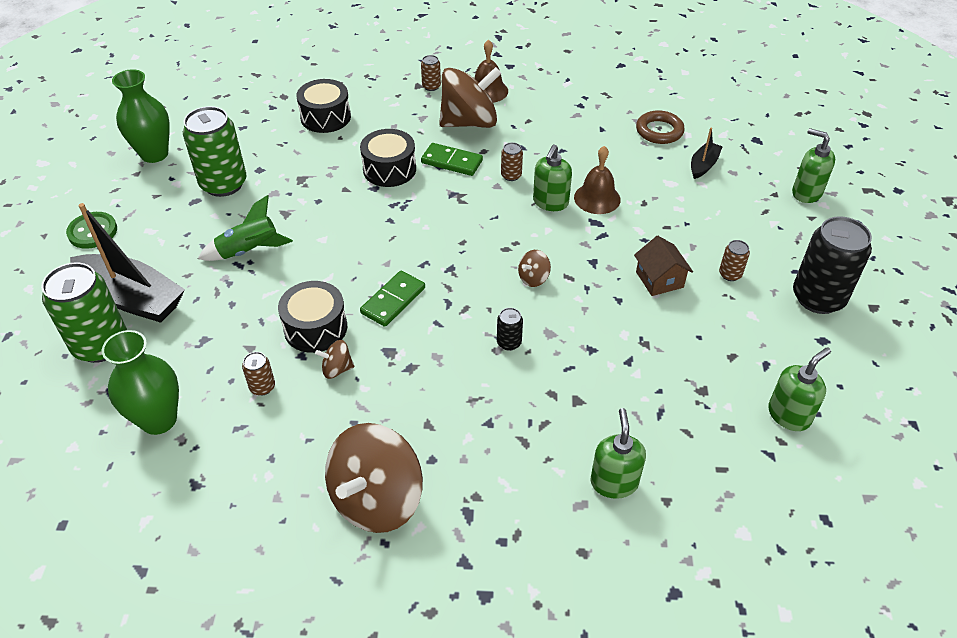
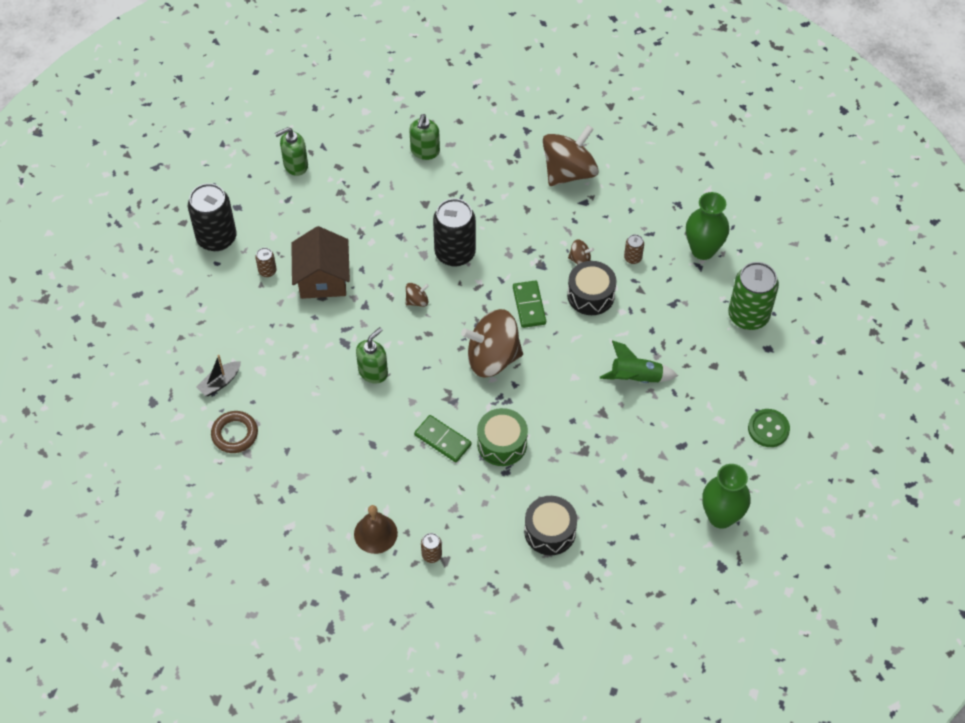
camera: 165 degrees left, 10 degrees up
black boat [70,203,185,323] -> none
green can [183,106,247,197] -> none
black drum [360,129,416,187] -> green drum [477,408,528,466]
green domino [360,271,425,327] -> green domino turned 60 degrees counterclockwise [513,280,546,328]
brown spinning top [439,67,501,128] -> brown spinning top moved to [461,309,523,377]
black can [497,308,523,351] -> black can [433,198,476,267], size x2.25
brown can [501,142,523,181] -> none
brown bell [574,146,621,214] -> none
brown house [634,236,693,296] -> brown house [291,226,350,299], size x1.62
green soap dispenser [792,128,835,203] -> none

